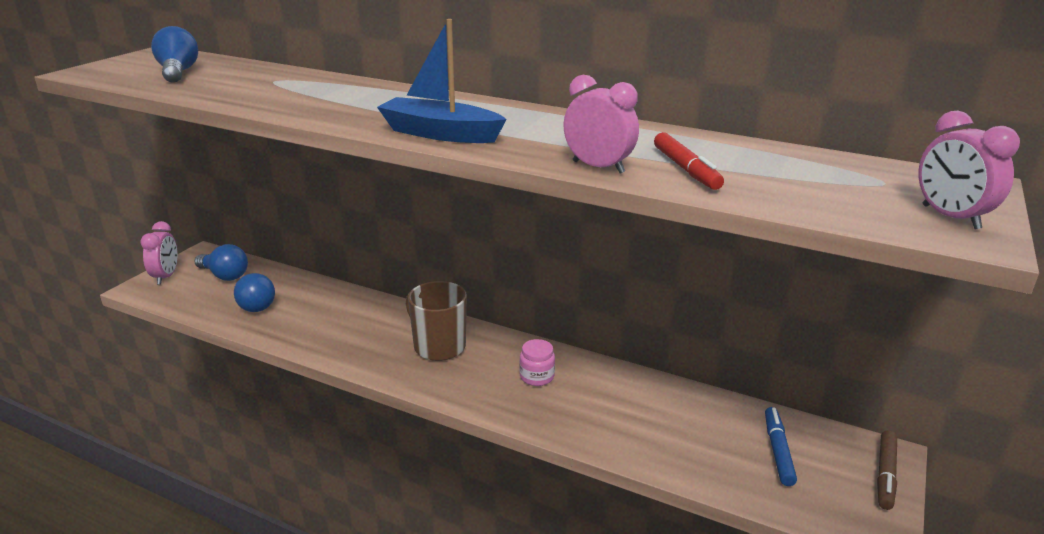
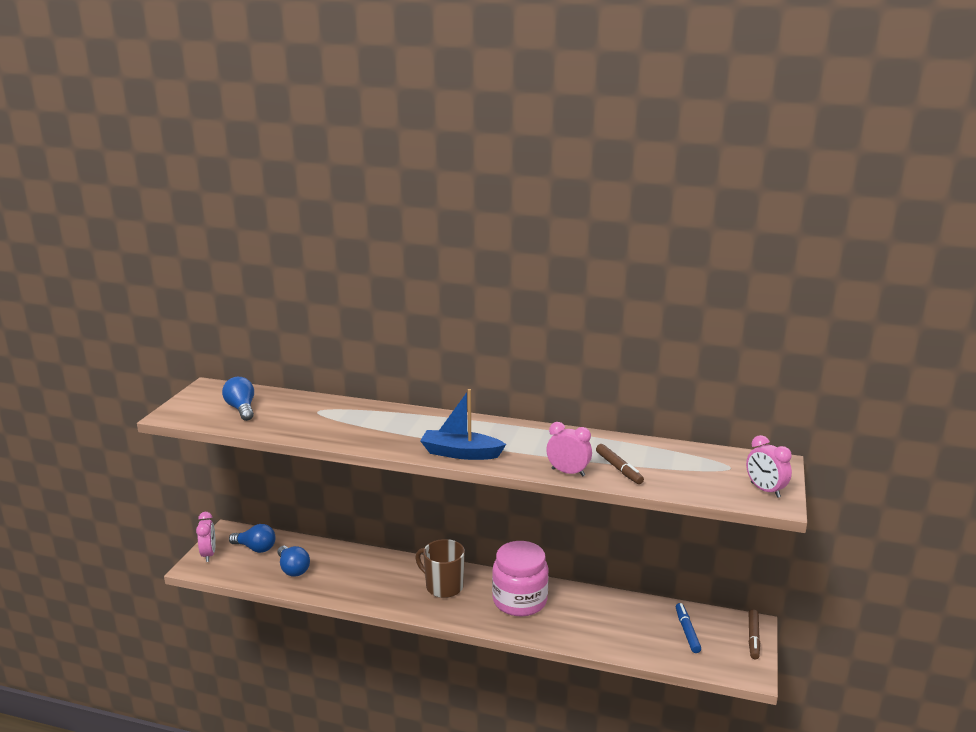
camera: 10 degrees left, 5 degrees down
pink jar [519,339,555,386] -> pink jar [492,541,549,616], size x2.26
red marker [654,132,724,190] -> brown marker [596,444,644,484]

